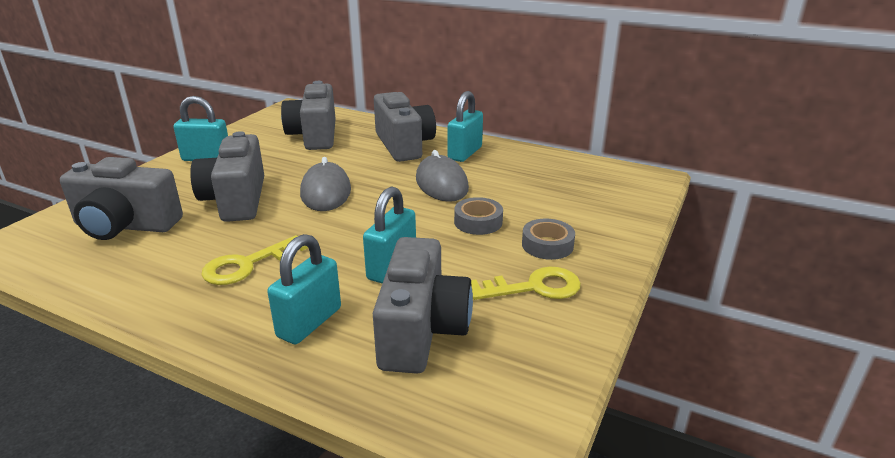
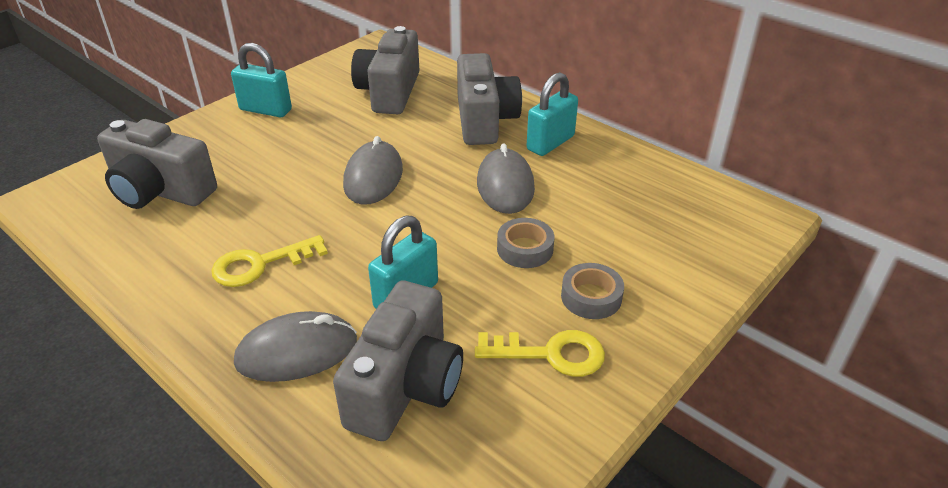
camera: 15 degrees right, 10 degrees up
grey camera [190,131,264,222] -> none
turquoise padlock [267,234,341,344] -> grey mouse [234,311,357,382]

